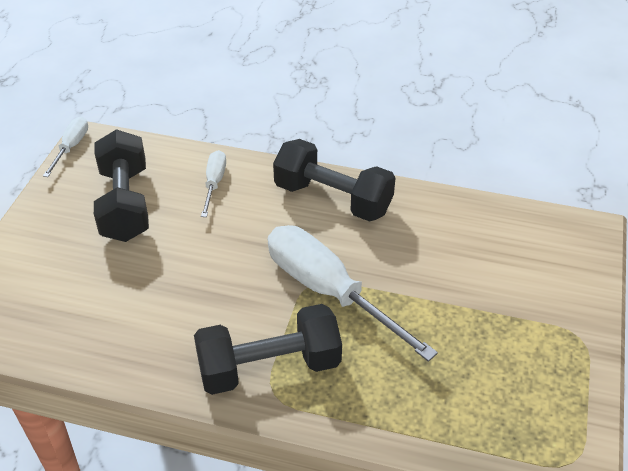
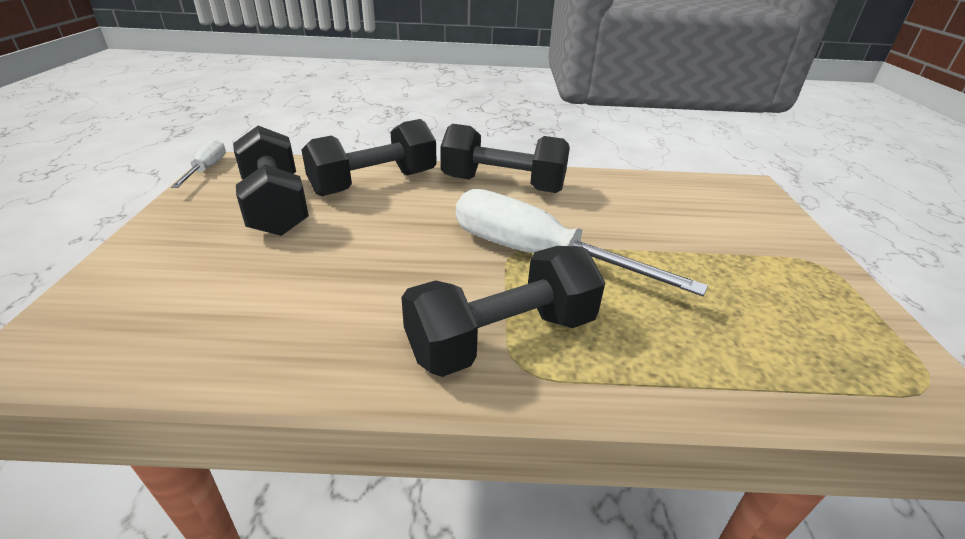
camera: 15 degrees left, 10 degrees down
white screwdriver [201,150,226,217] -> black dumbbell [302,119,437,196]

